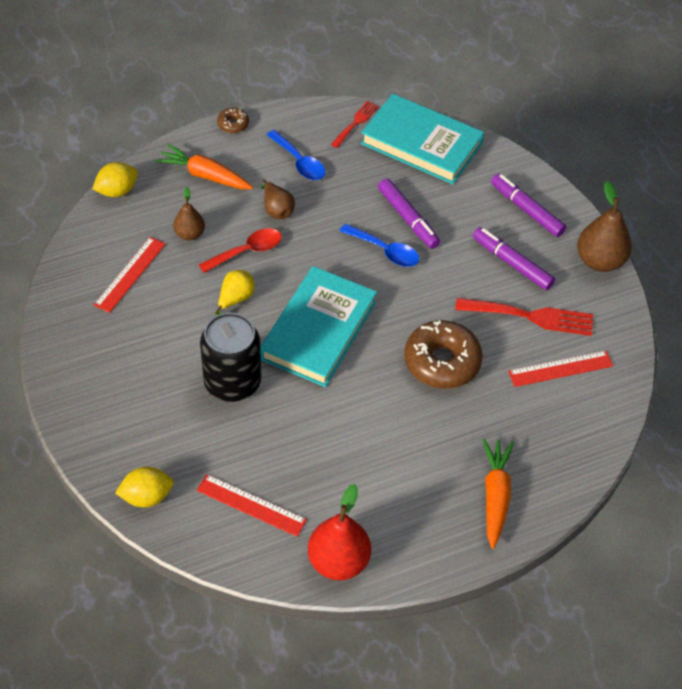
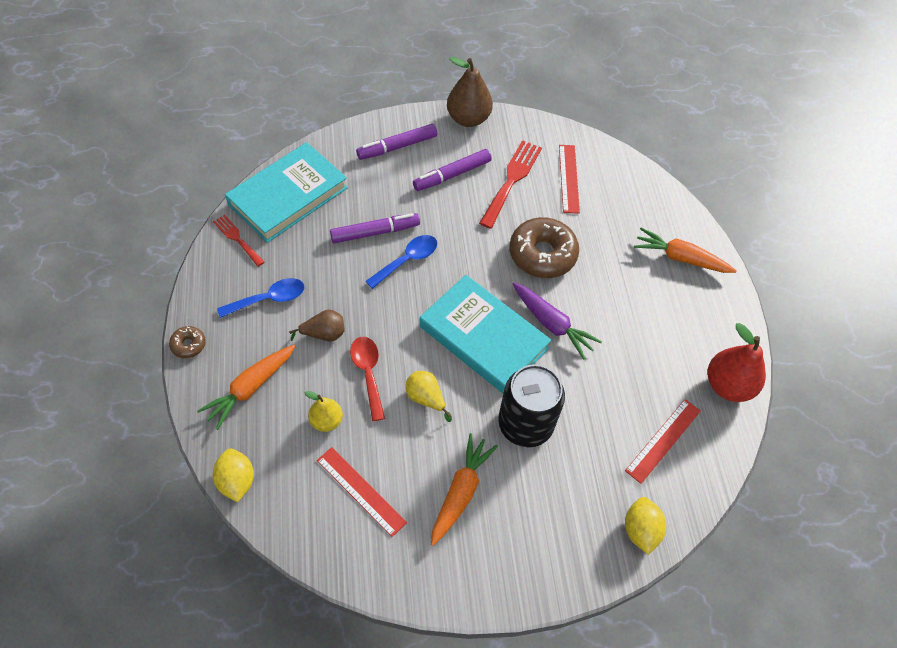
camera: 75 degrees left, 5 degrees up
brown pear [173,187,205,240] -> yellow pear [304,391,343,432]
none -> orange carrot [431,433,498,546]
none -> purple carrot [513,283,602,359]

